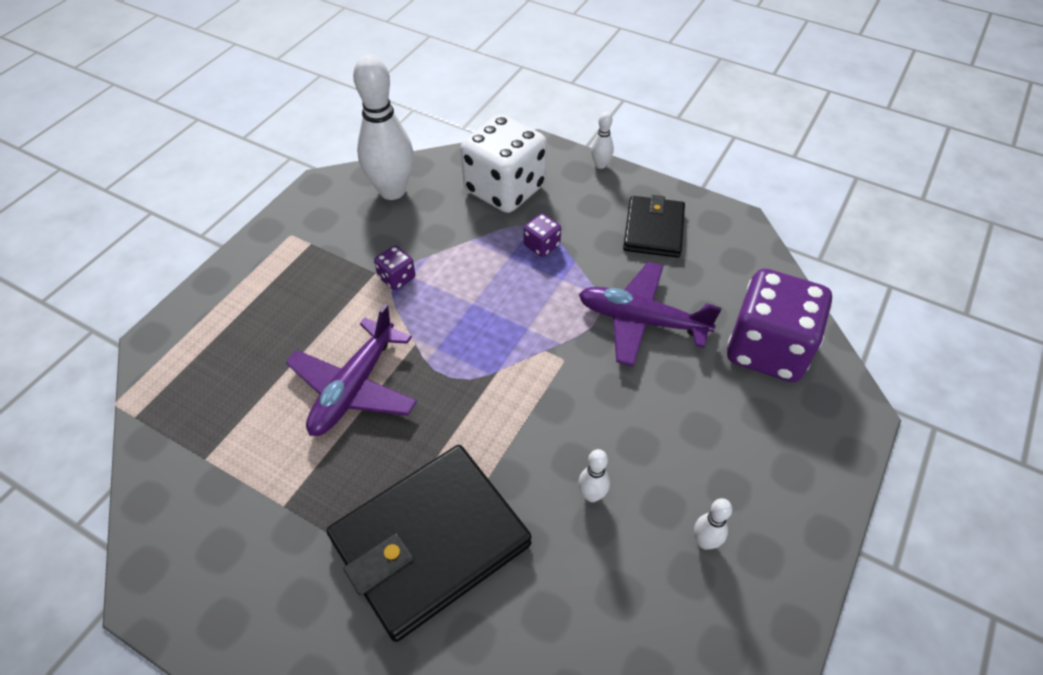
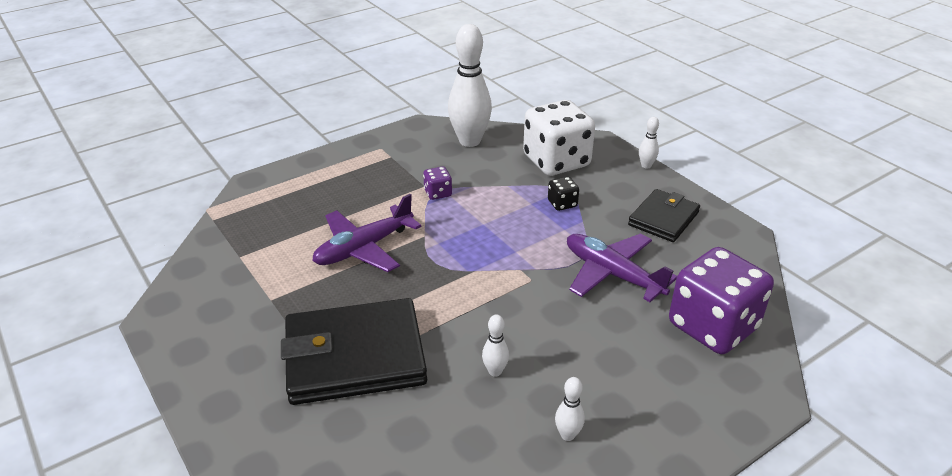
camera: 25 degrees right, 15 degrees down
purple dice [524,214,561,257] -> black dice [548,177,579,211]

